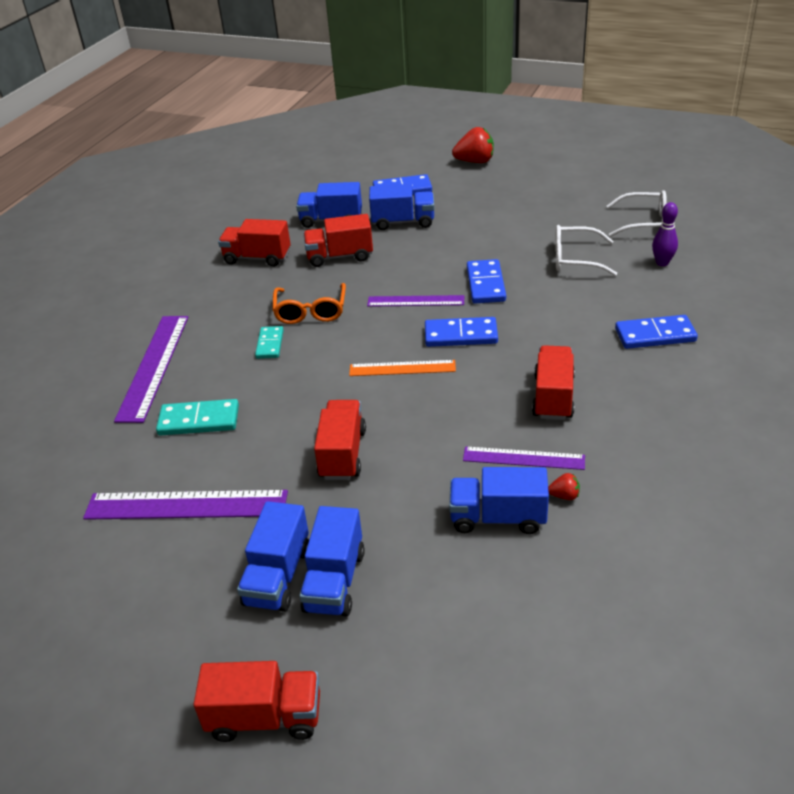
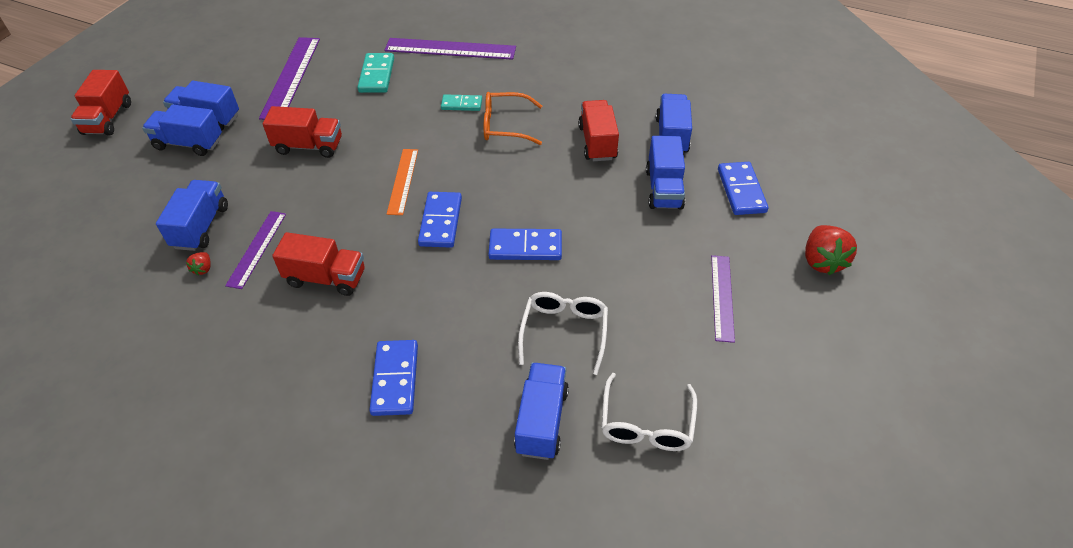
camera: 90 degrees right, 10 degrees up
red truck [218,219,291,267] -> none
purple ruler [367,295,464,307] -> purple ruler moved to [711,255,735,343]
purple bowling pin [652,202,678,266] -> blue truck [514,363,569,460]

